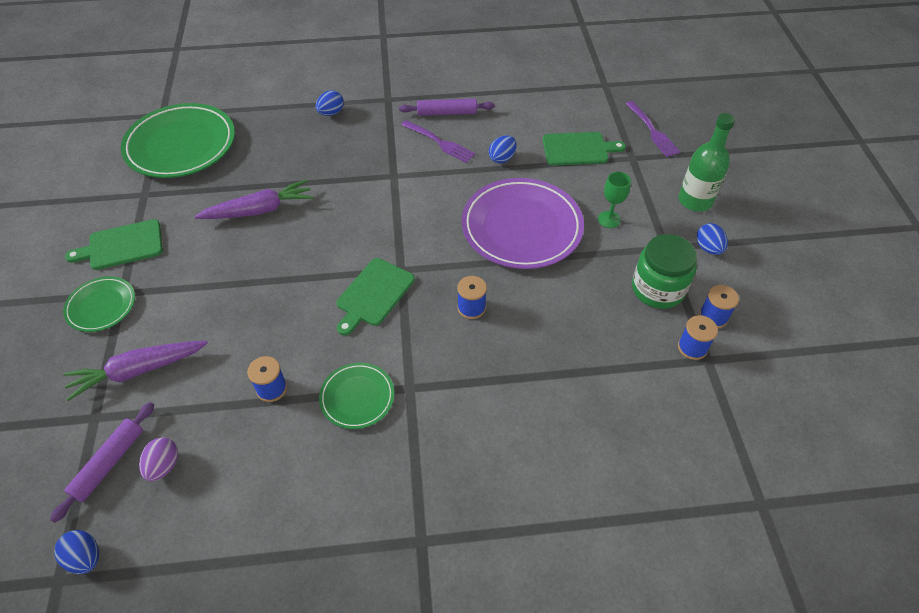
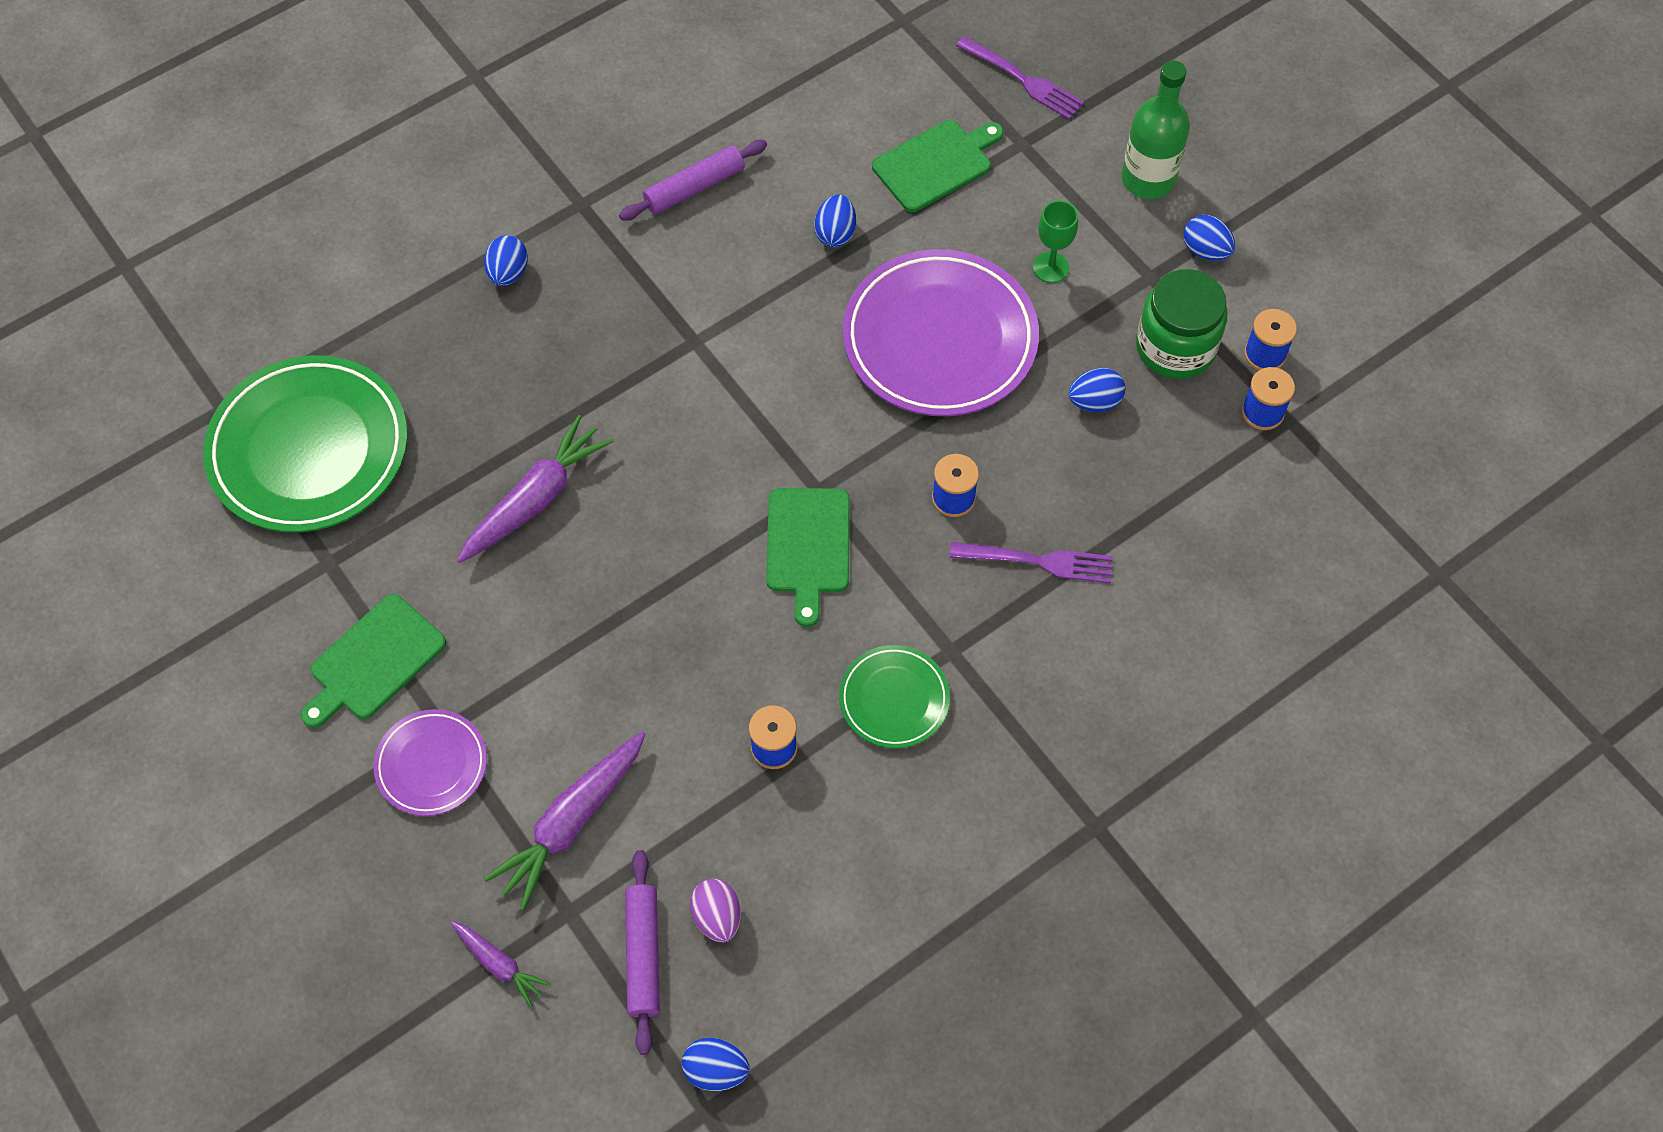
camera: 30 degrees left, 10 degrees up
green plate [63,276,135,332] -> purple plate [374,709,487,816]
purple fork [401,120,476,163] -> purple fork moved to [949,542,1113,583]
none -> purple carrot [451,921,550,1007]
none -> blue egg [1068,368,1125,412]

